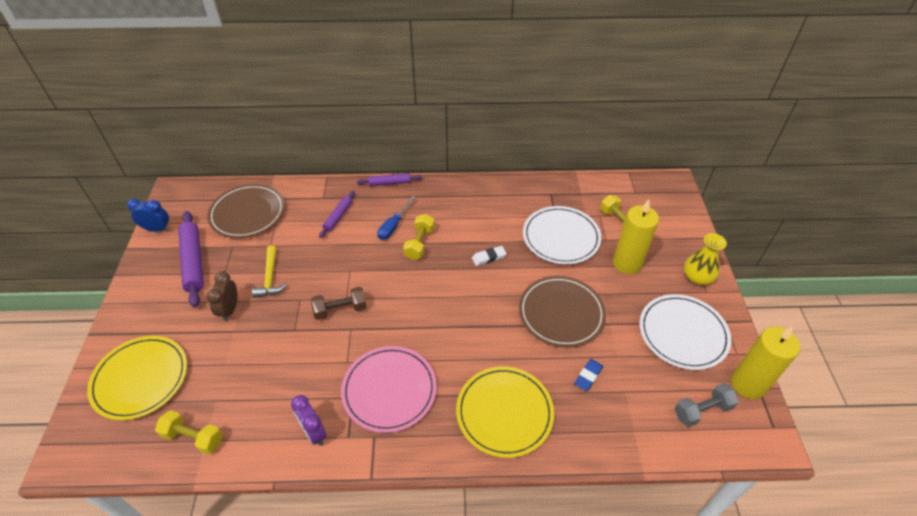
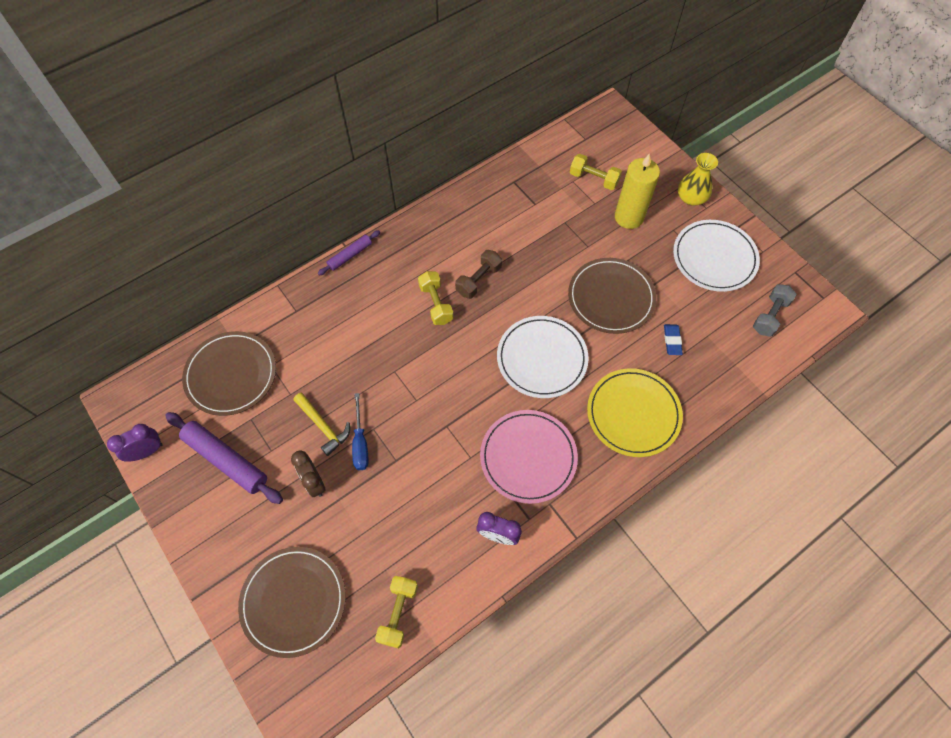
camera: 35 degrees left, 15 degrees up
yellow plate [87,336,187,420] -> brown plate [238,547,346,658]
blue clock [127,199,170,232] -> purple clock [107,424,163,462]
yellow dumbbell [155,410,223,455] -> yellow dumbbell turned 60 degrees counterclockwise [375,576,418,648]
brown dumbbell [311,287,366,320] -> brown dumbbell moved to [455,250,502,299]
purple rolling pin [319,191,355,238] -> none
blue screwdriver [377,196,416,240] -> blue screwdriver moved to [352,393,368,470]
white eraser [472,246,507,266] -> none
white plate [523,206,601,264] -> white plate moved to [497,316,589,398]
yellow candle [731,326,800,399] -> none

